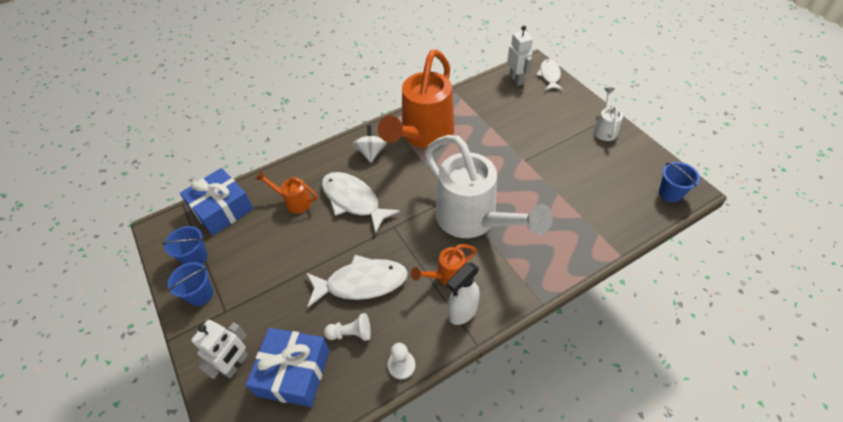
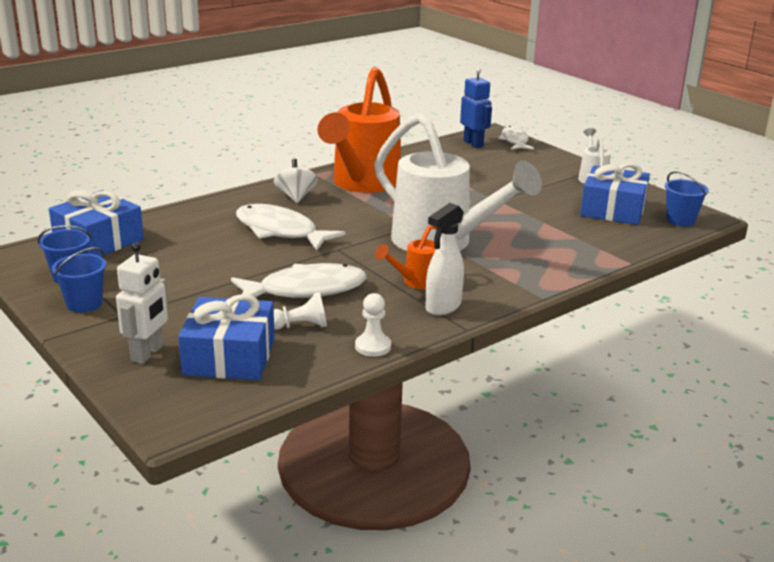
camera: 10 degrees left, 25 degrees down
orange watering can [255,171,318,213] -> none
white robot [507,26,533,86] -> blue robot [460,67,492,148]
none -> blue gift [580,163,650,225]

